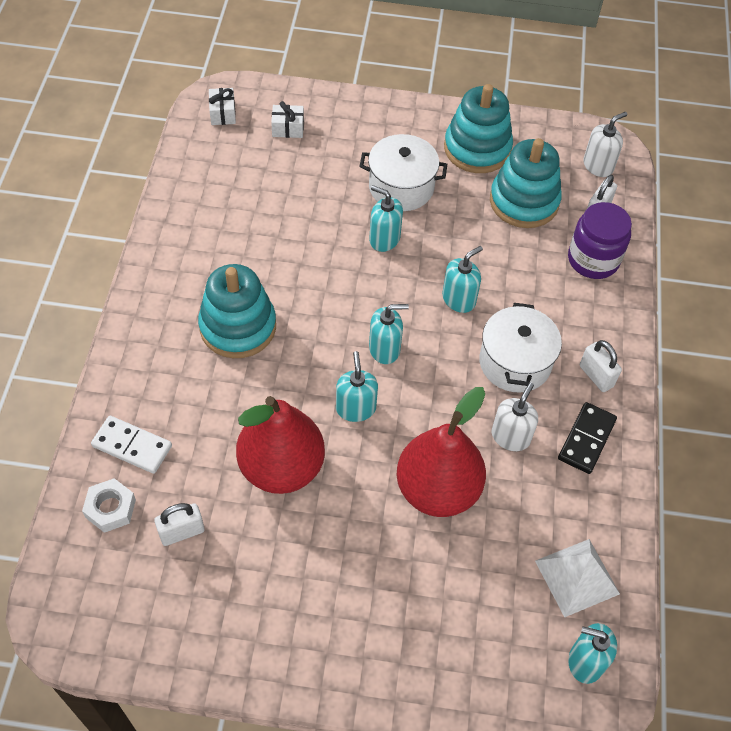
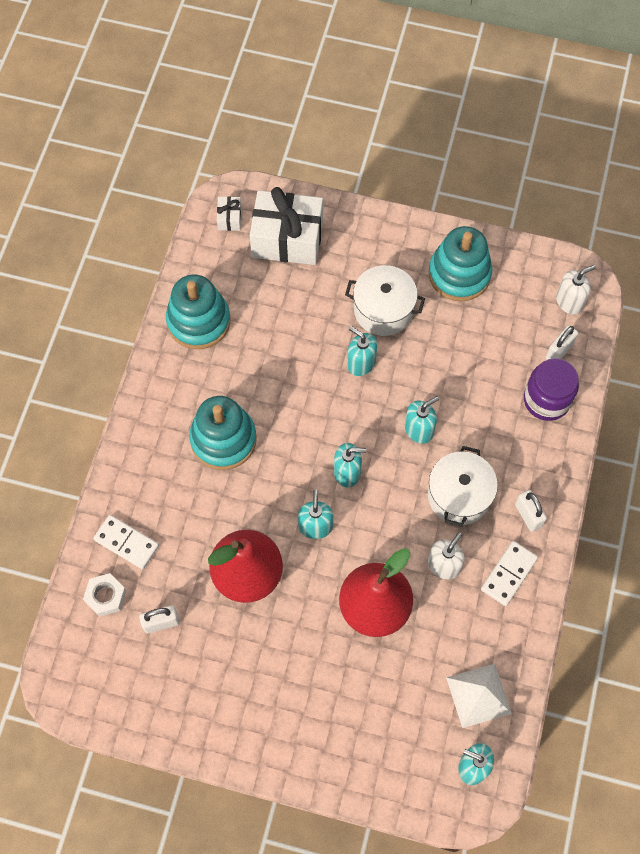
camera: 10 degrees right, 10 degrees up
white gift [271,101,304,138] -> white gift [250,187,323,265], size x2.32
turquoise stacking toy [490,138,562,228] -> turquoise stacking toy moved to [166,275,230,349]
black domino [558,402,617,474] -> white domino [481,541,538,606]

